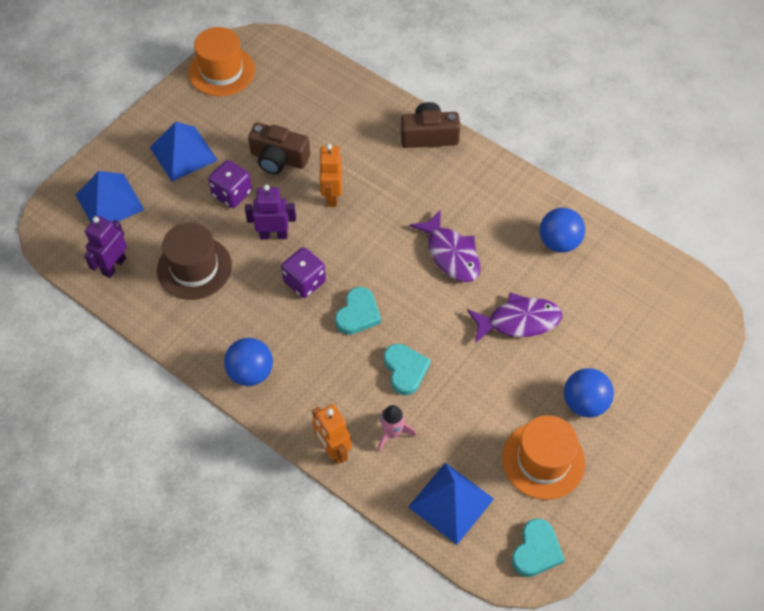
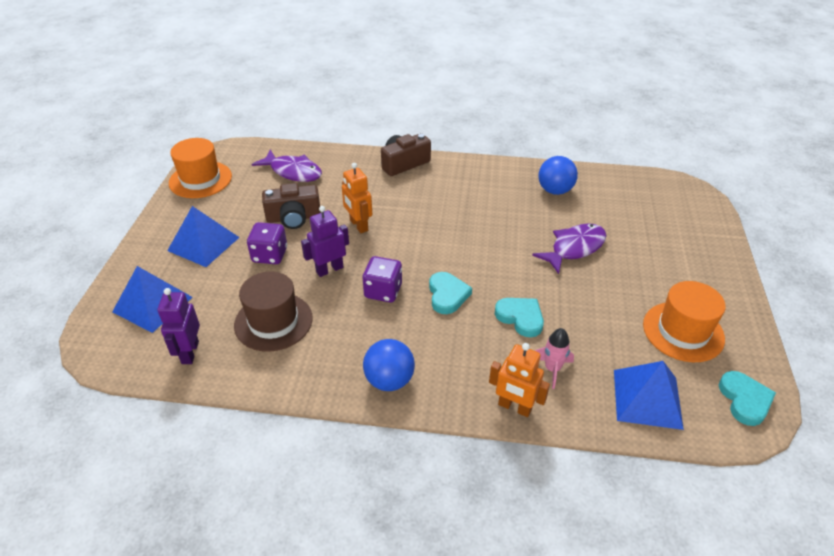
camera: 30 degrees left, 15 degrees down
purple fish [410,209,480,282] -> purple fish moved to [252,150,322,182]
blue ball [564,368,614,418] -> none

